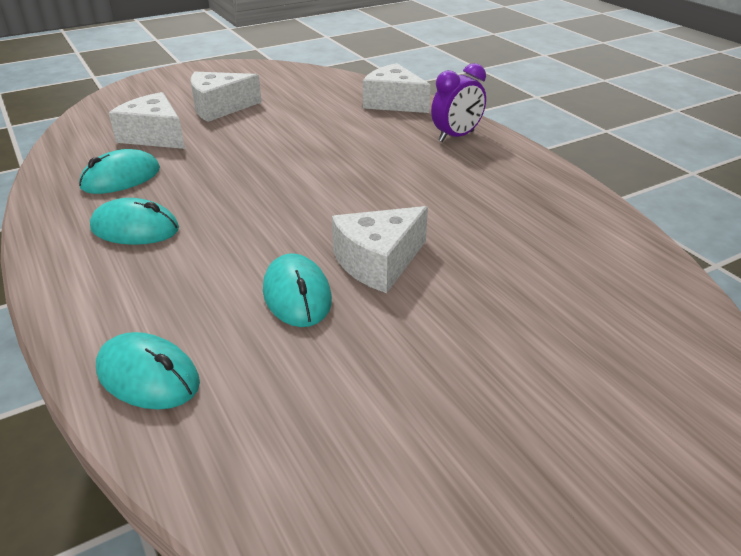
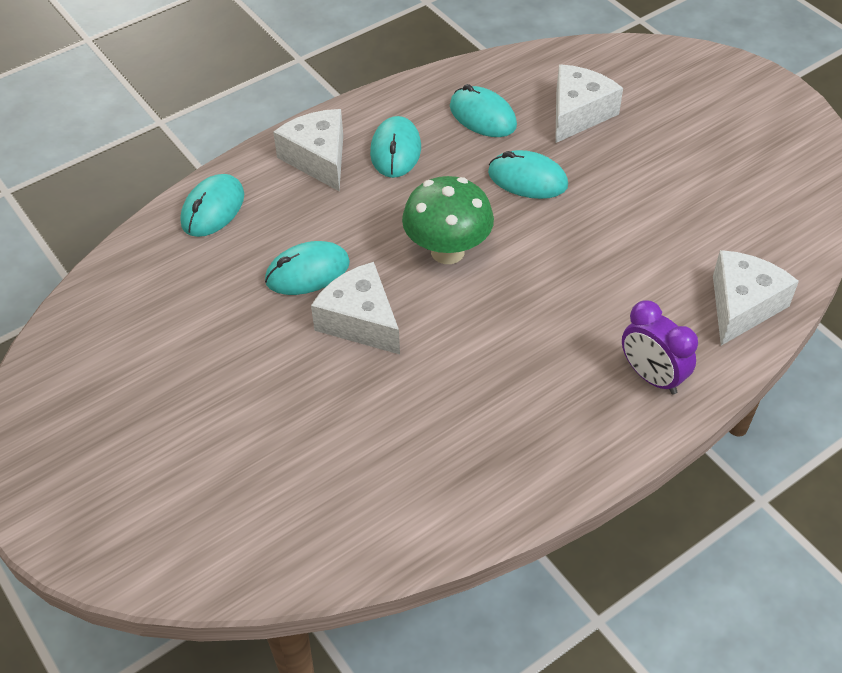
camera: 85 degrees right, 15 degrees up
white cheese [191,72,262,122] -> white cheese moved to [273,109,343,191]
none -> green mushroom [402,176,494,264]
none -> turquoise mouse [488,150,568,199]

